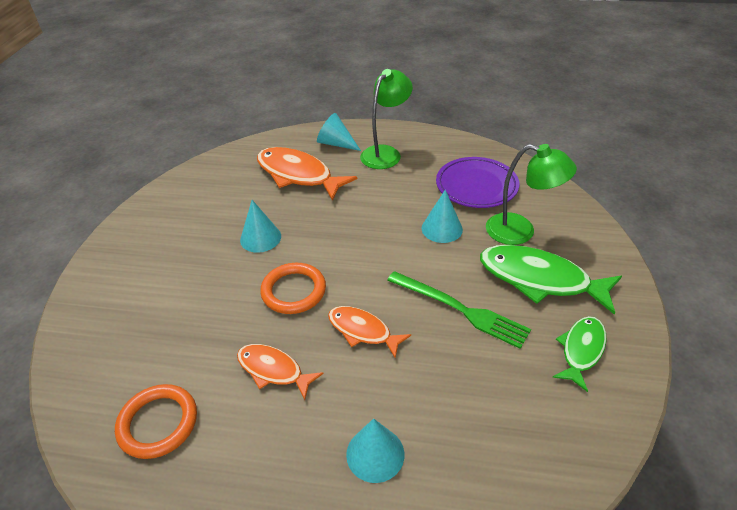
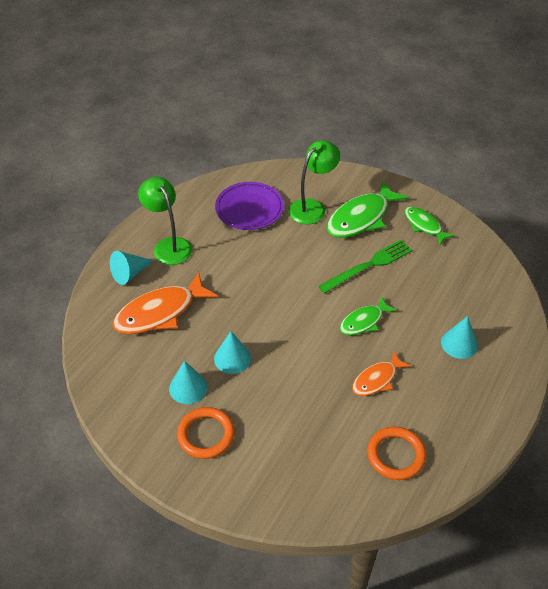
camera: 70 degrees left, 5 degrees up
orange ring [260,263,326,314] -> orange ring moved to [177,407,235,459]
orange fish [328,306,411,358] -> green fish [340,297,397,335]
turquoise cone [422,190,463,243] -> turquoise cone moved to [169,361,207,404]

